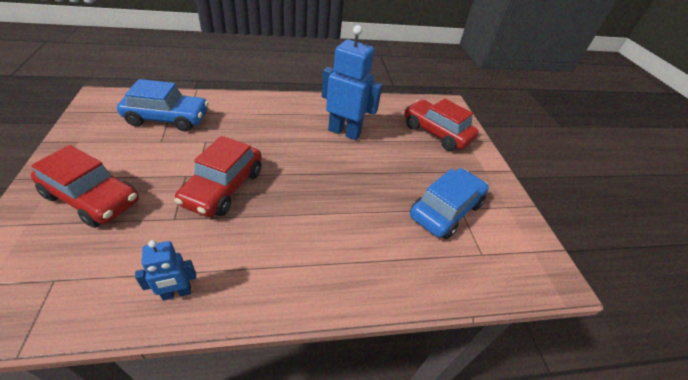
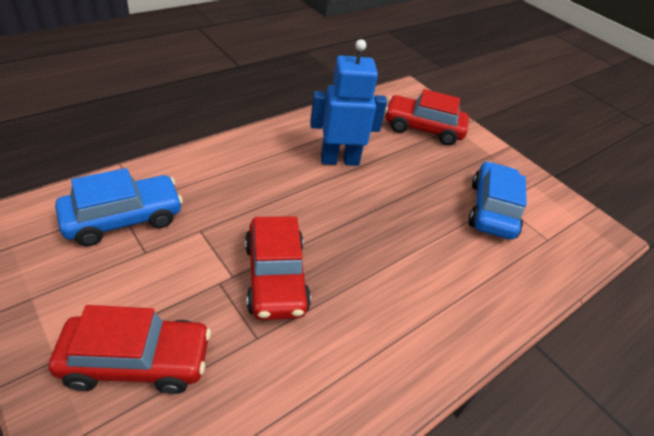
camera: 30 degrees left, 0 degrees up
blue robot [135,240,196,301] -> none

